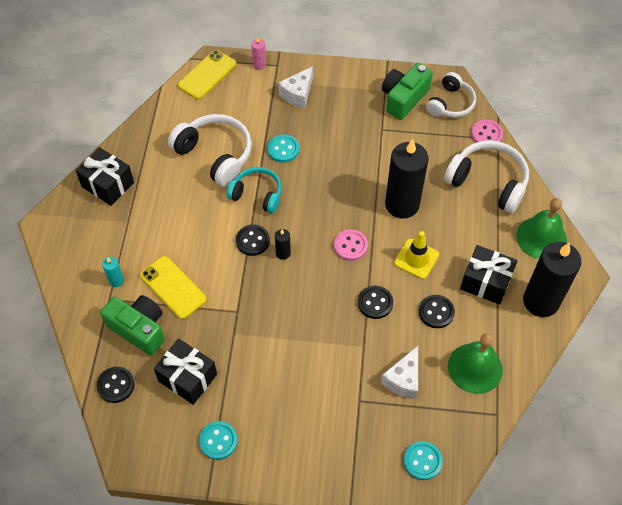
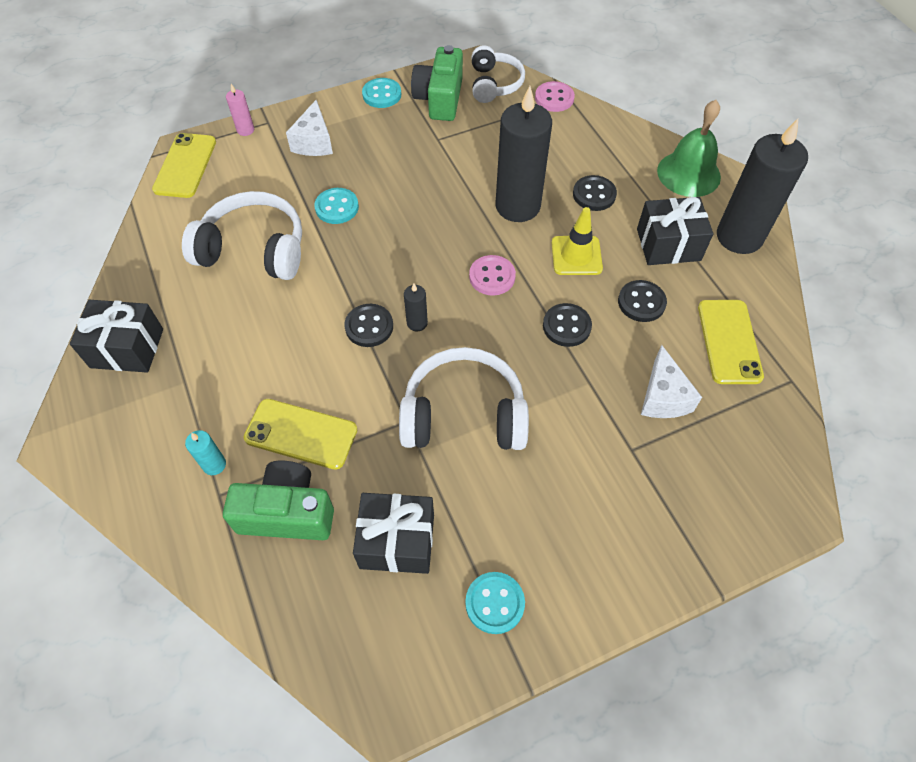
camera: 30 degrees left, 0 degrees up
black button [97,367,135,403] -> black button moved to [573,175,617,211]
turquoise headphones [227,167,282,213] -> none
turquoise button [404,441,443,480] -> turquoise button moved to [362,78,401,108]
white headphones [444,140,529,213] -> white headphones moved to [399,347,529,450]
green bell [448,333,503,394] -> yellow phone [698,300,764,384]

